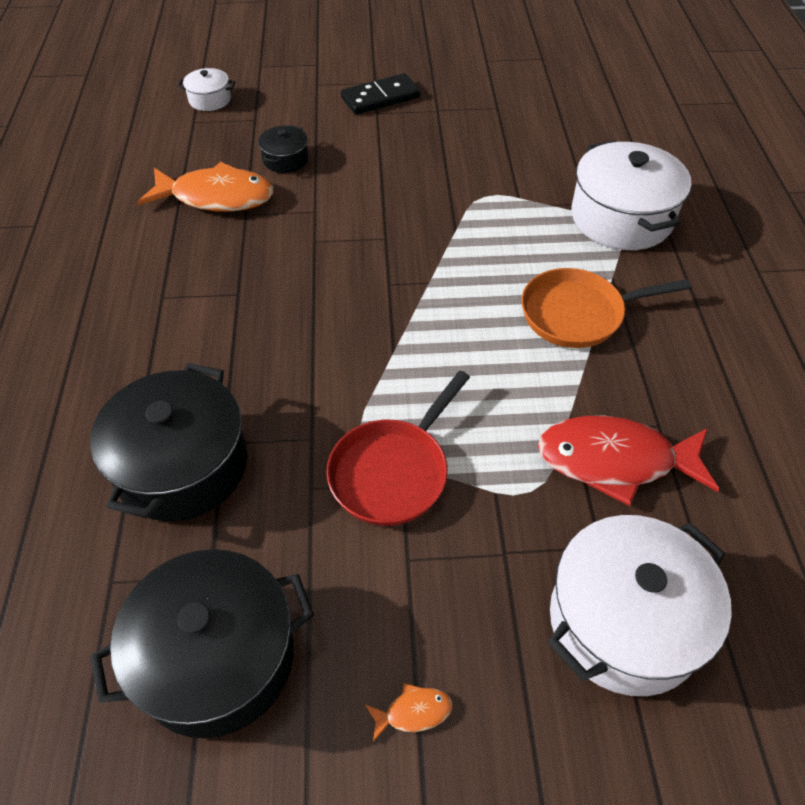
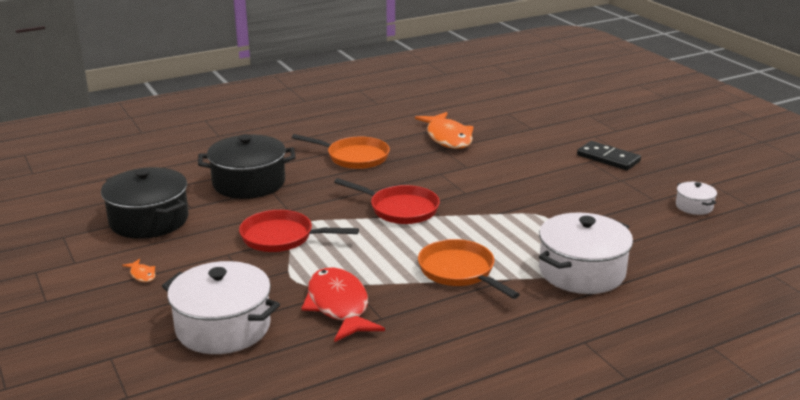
camera: 65 degrees right, 25 degrees down
white pot [178,68,235,111] -> white pot moved to [676,182,717,215]
black pot [258,125,308,173] -> none
none -> orange pan [292,134,390,169]
none -> red pan [334,178,440,224]

